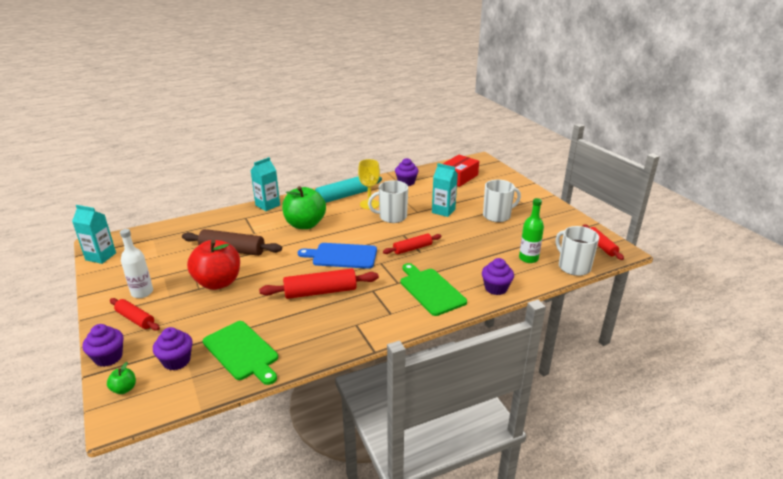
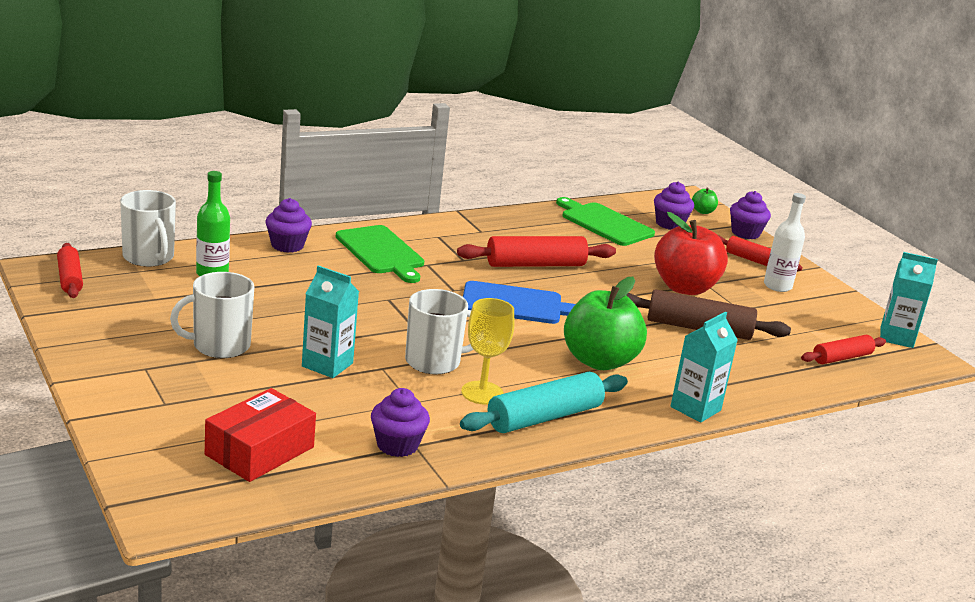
camera: 175 degrees right, 5 degrees down
red rolling pin [383,233,442,254] -> red rolling pin moved to [801,335,886,364]

